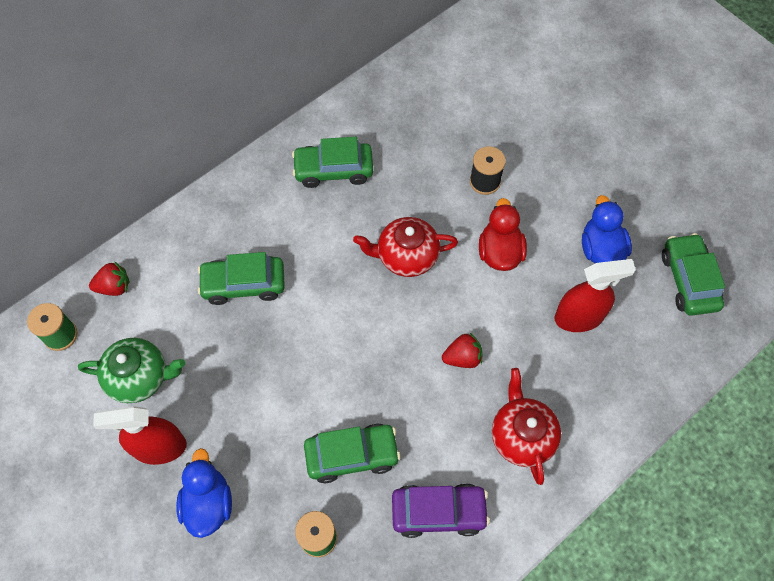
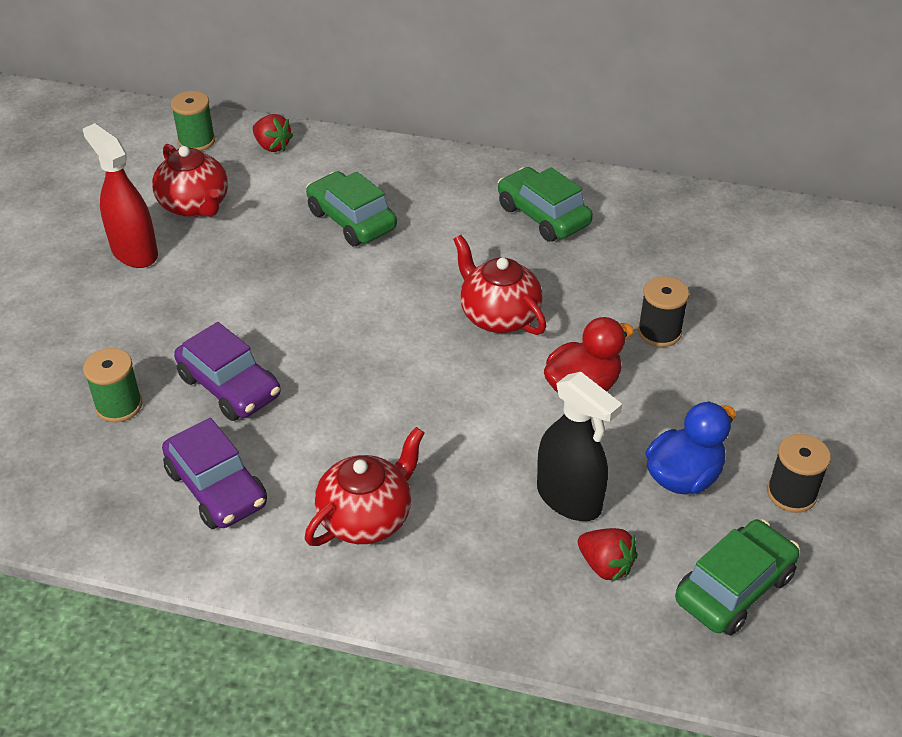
camera: 55 degrees right, 20 degrees down
green teapot [78,338,185,403] -> red teapot [152,144,228,217]
blue duck [176,448,232,538] -> none
green car [304,423,400,483] -> purple car [174,322,281,421]
red strawberry [442,333,482,368] -> red strawberry moved to [578,528,638,582]
red spray bottle [554,259,636,332] -> black spray bottle [537,372,622,521]
none -> black spool [767,434,831,513]

